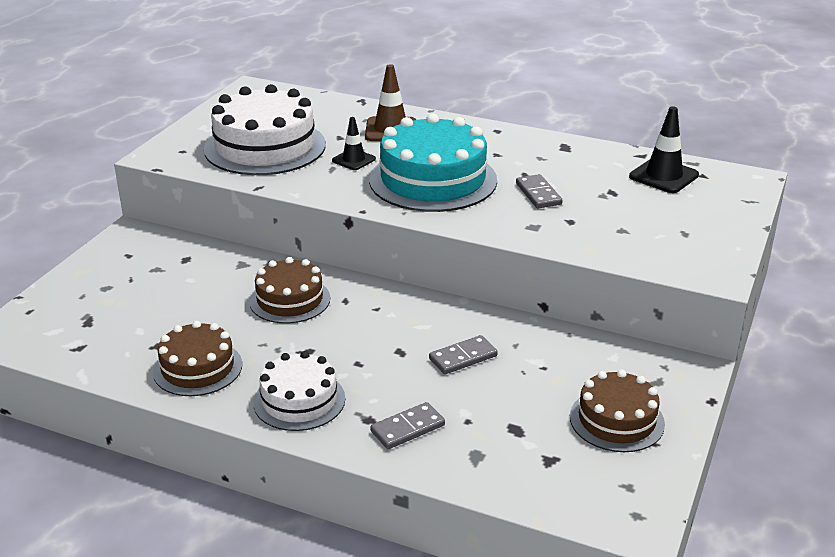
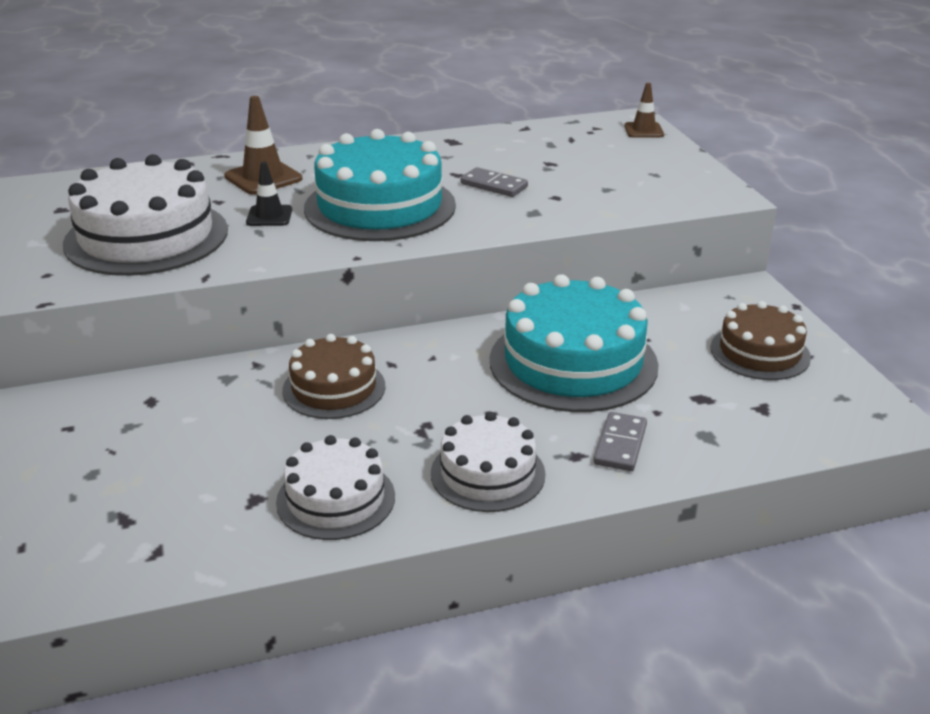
camera: 40 degrees left, 0 degrees up
brown cake [153,321,242,396] -> white cake [276,435,395,540]
grey domino [429,335,498,374] -> turquoise cake [490,274,658,412]
black traffic cone [629,106,699,193] -> none
none -> brown traffic cone [624,83,664,138]

